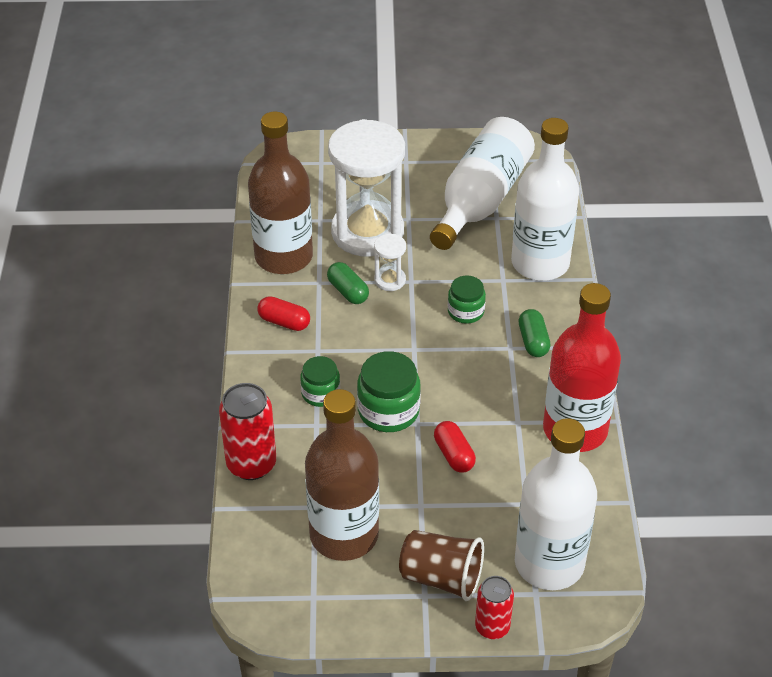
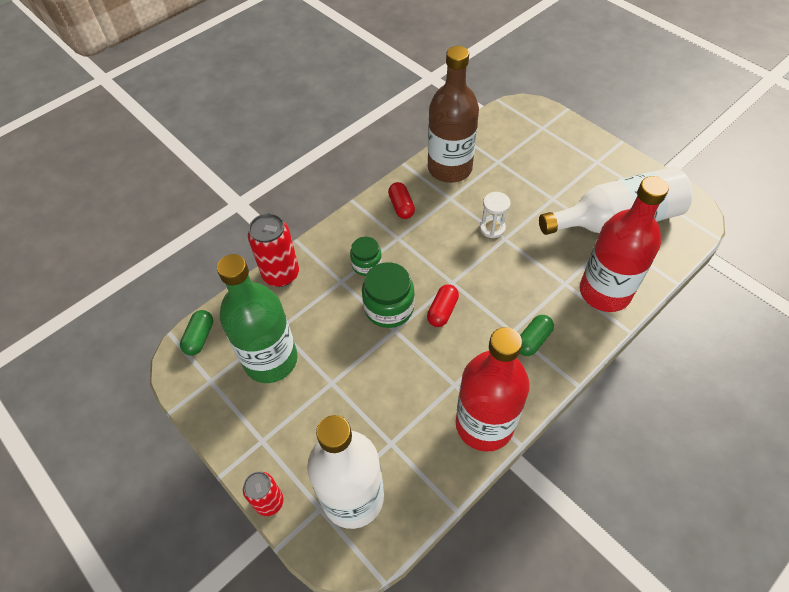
camera: 50 degrees right, 10 degrees up
brown bottle [305,389,379,561] -> green bottle [217,254,298,383]
green capsule [327,262,369,304] -> green capsule moved to [180,310,213,356]
white hourglass [328,119,405,257] -> none
brown cup [399,530,484,601] -> none
red capsule [434,421,476,473] -> red capsule moved to [427,284,459,327]
green jar [448,276,486,324] -> none
white bottle [511,118,579,281] -> red bottle [580,176,669,312]

